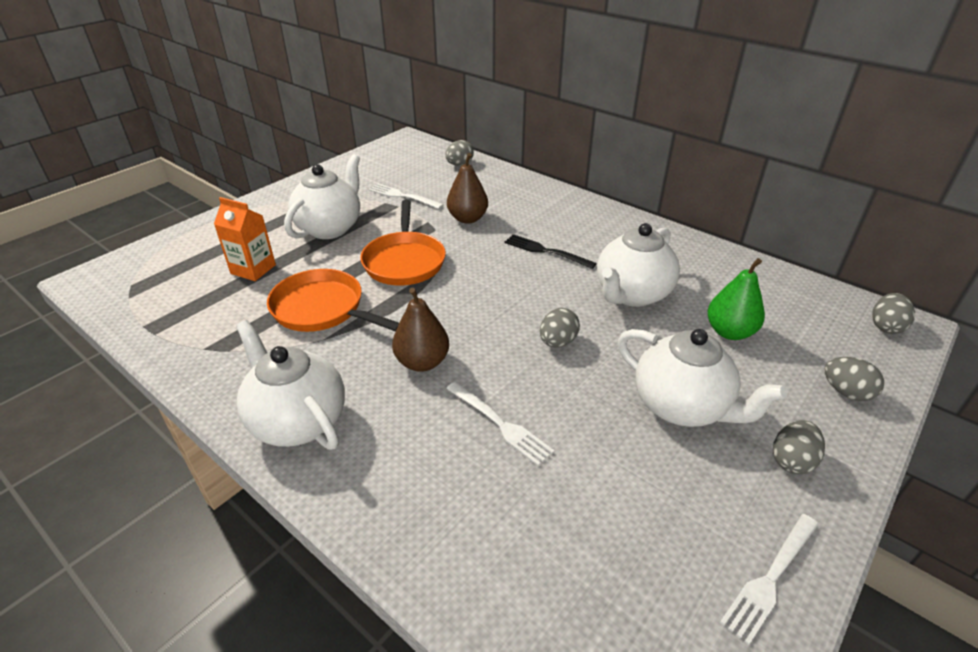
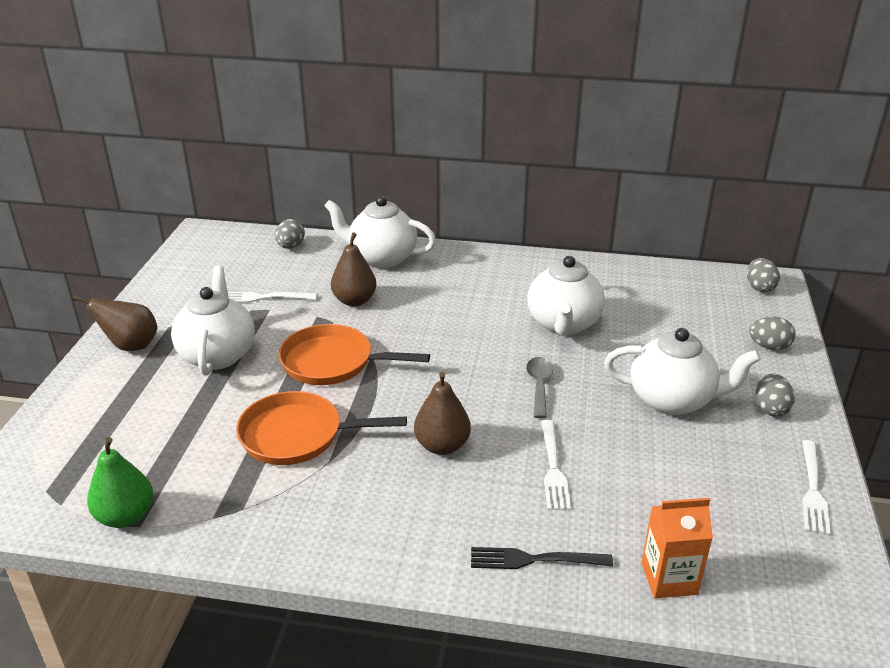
camera: 30 degrees left, 5 degrees down
orange carton [214,197,276,281] -> orange carton moved to [641,498,713,598]
white teapot [236,320,345,450] -> white teapot moved to [324,196,436,268]
orange pan [360,200,446,286] -> orange pan turned 135 degrees clockwise [278,324,430,385]
white fork [446,382,554,466] -> white fork turned 75 degrees clockwise [541,420,571,510]
black fork [505,234,597,269] -> black fork moved to [471,547,613,569]
grey egg [540,308,580,347] -> grey spoon [526,357,553,418]
green pear [707,258,765,340] -> green pear moved to [87,437,153,528]
none -> brown pear [73,295,158,351]

